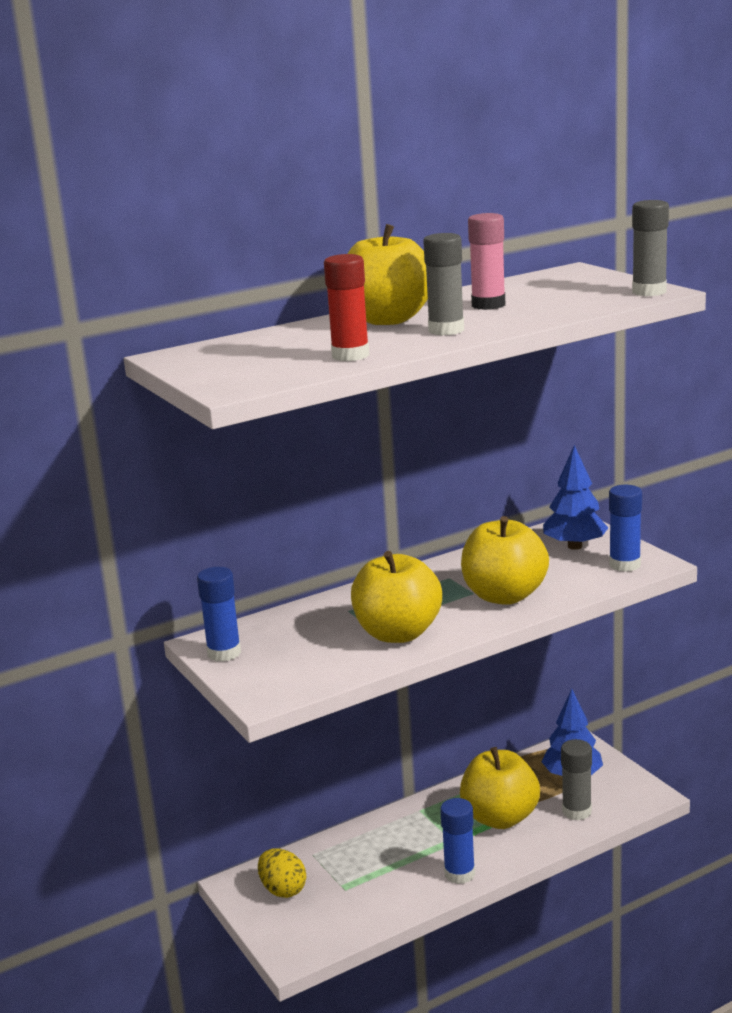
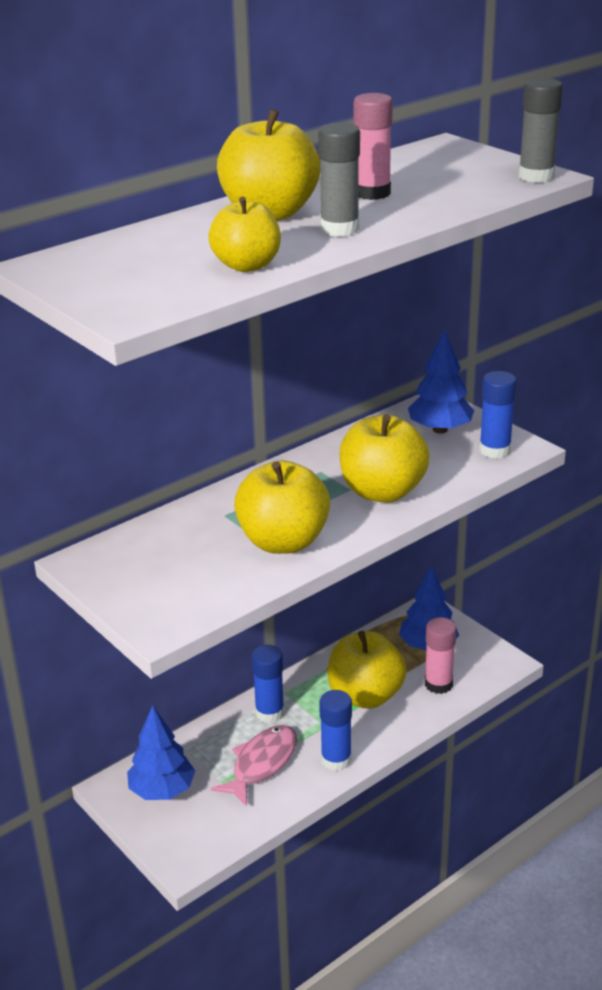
camera: 10 degrees left, 10 degrees up
blue glue stick [197,567,241,662] -> blue glue stick moved to [252,645,284,723]
yellow egg [258,848,306,898] -> blue tree [127,706,195,800]
red glue stick [324,254,369,361] -> yellow apple [208,197,281,272]
grey glue stick [561,739,592,821] -> pink glue stick [425,617,457,694]
none -> pink fish [211,725,297,806]

